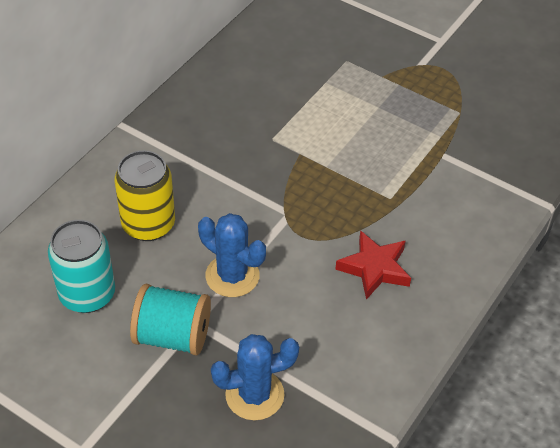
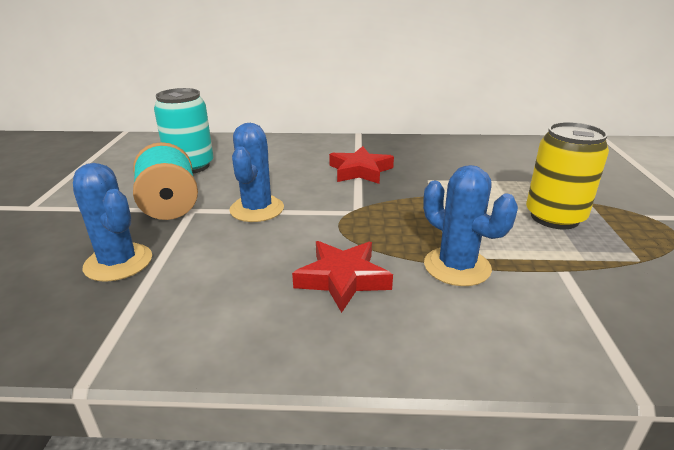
camera: 60 degrees right, 20 degrees down
yellow can [115,150,175,241] -> yellow can moved to [526,122,609,229]
none -> red star [329,146,394,184]
none -> blue cactus [423,165,518,286]

